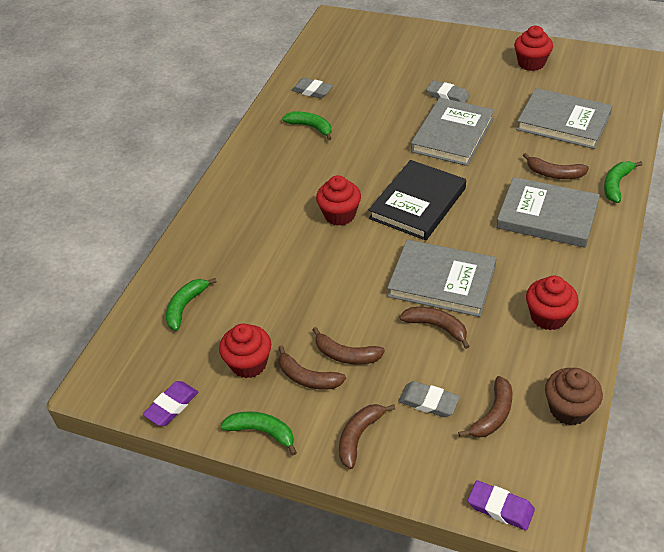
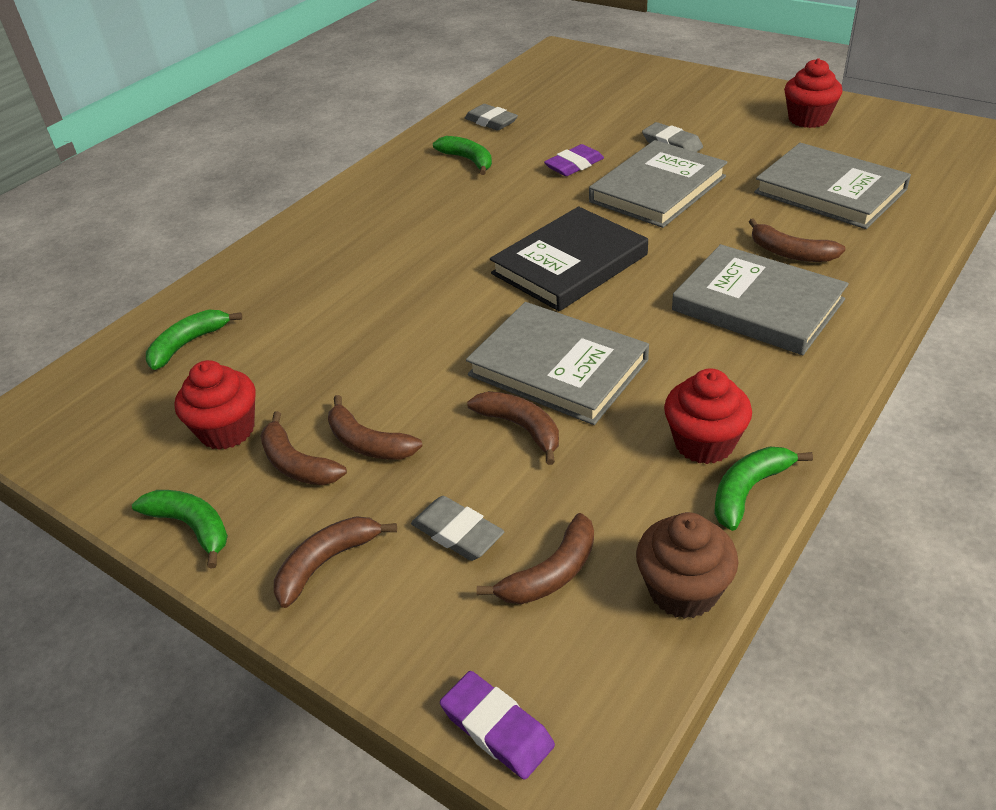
camera: 15 degrees right, 5 degrees down
purple eraser [143,381,198,426] -> purple eraser moved to [544,144,604,176]
red cupcake [316,175,361,226] -> none
green banana [604,161,643,203] -> green banana moved to [714,447,813,531]

